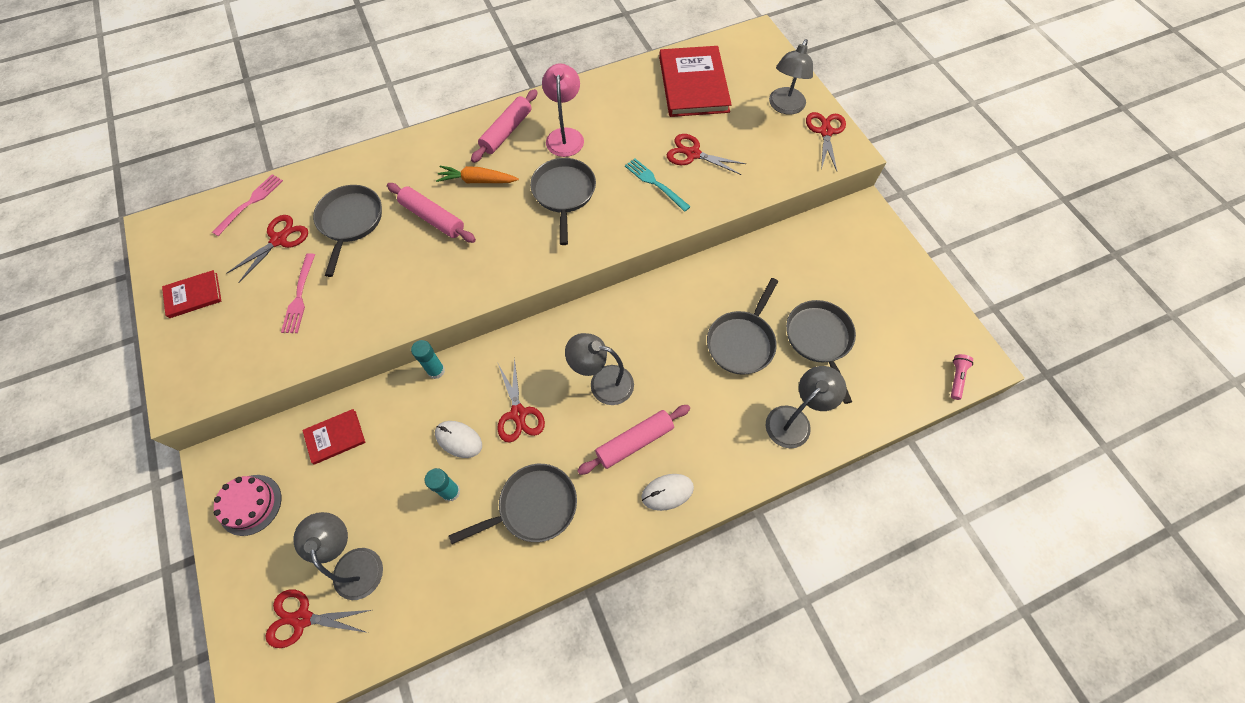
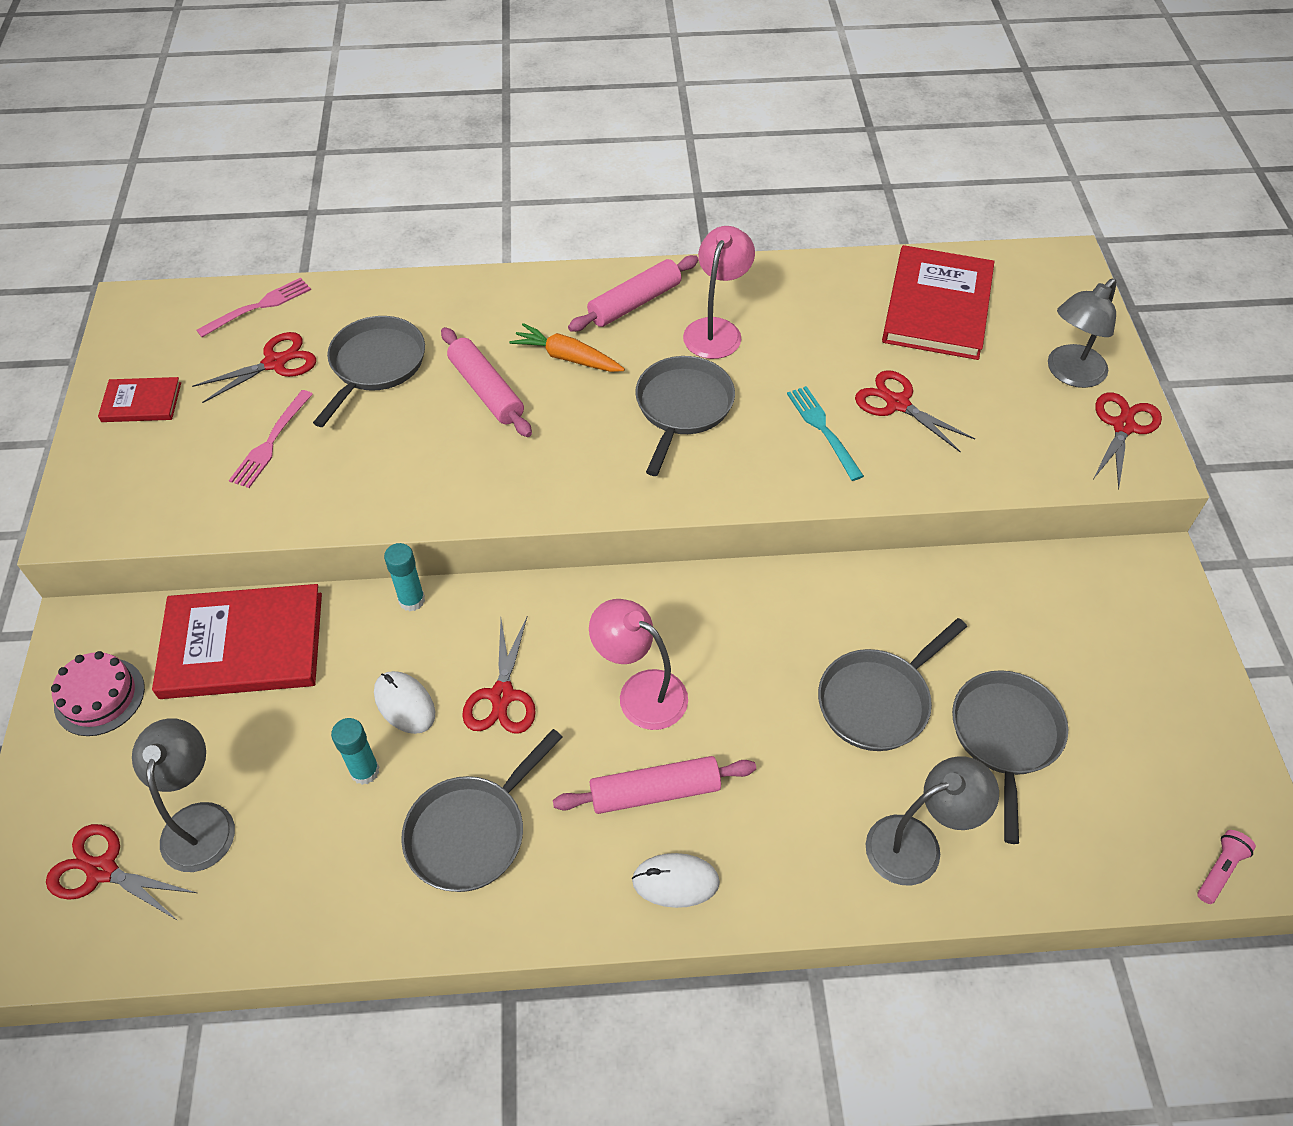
camera: 20 degrees right, 10 degrees down
red book [302,409,365,465] -> red book [152,584,322,699], size x1.98
grey pan [449,464,577,544] -> grey pan turned 135 degrees clockwise [401,729,562,892]
grey lamp [565,333,634,405] -> pink lamp [589,599,688,730]

